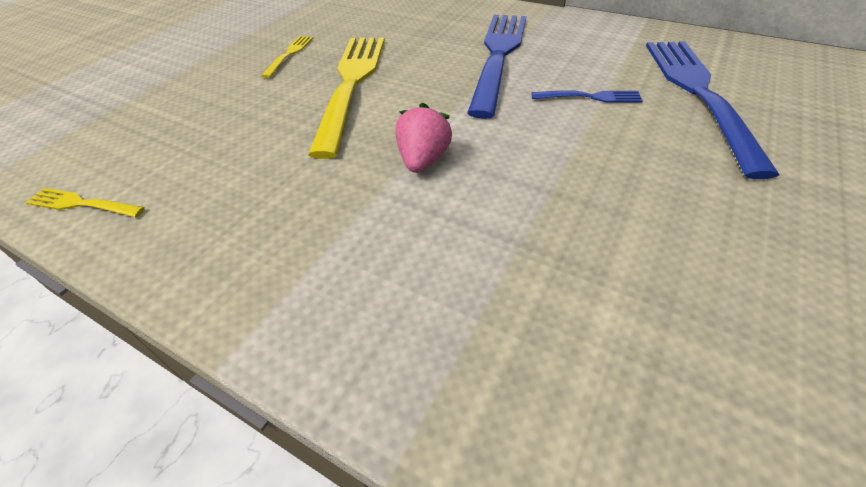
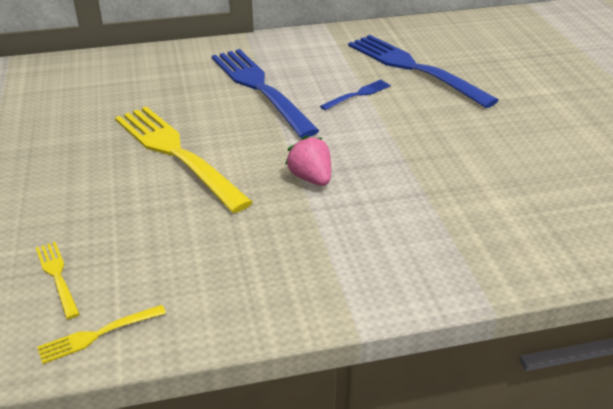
camera: 45 degrees left, 10 degrees down
yellow fork [261,36,313,78] -> yellow fork moved to [36,242,80,319]

